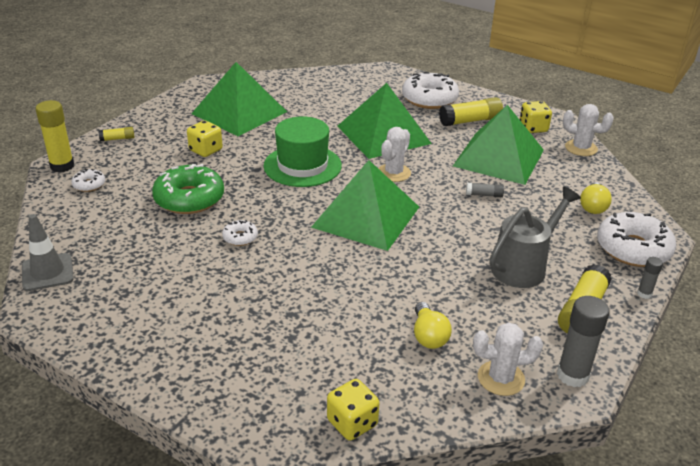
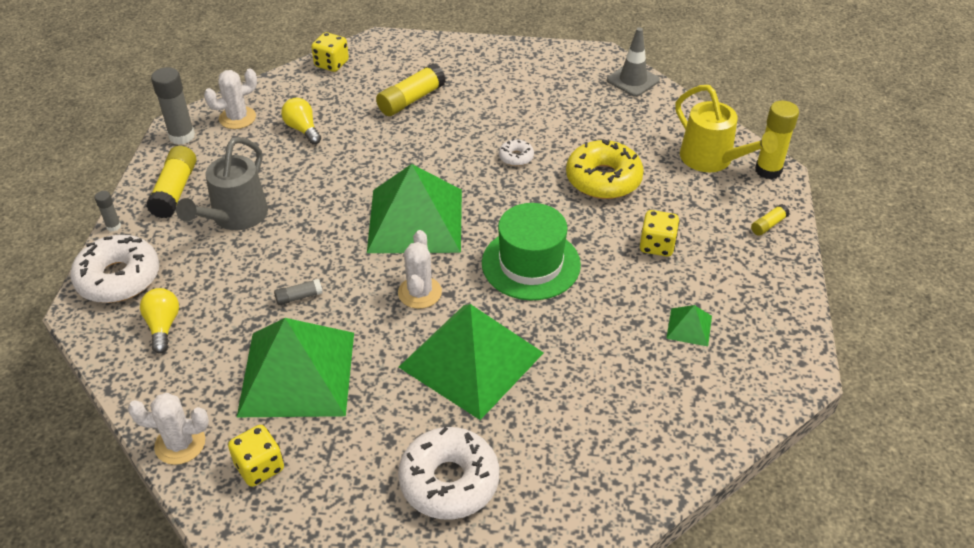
camera: 155 degrees right, 10 degrees up
white donut [71,169,105,192] -> yellow watering can [675,85,778,172]
green donut [152,164,224,214] -> yellow donut [566,139,644,199]
green pyramid [191,62,287,136] -> green pyramid [666,305,712,346], size x0.41
yellow glue stick [439,97,503,126] -> yellow glue stick moved to [376,63,446,116]

